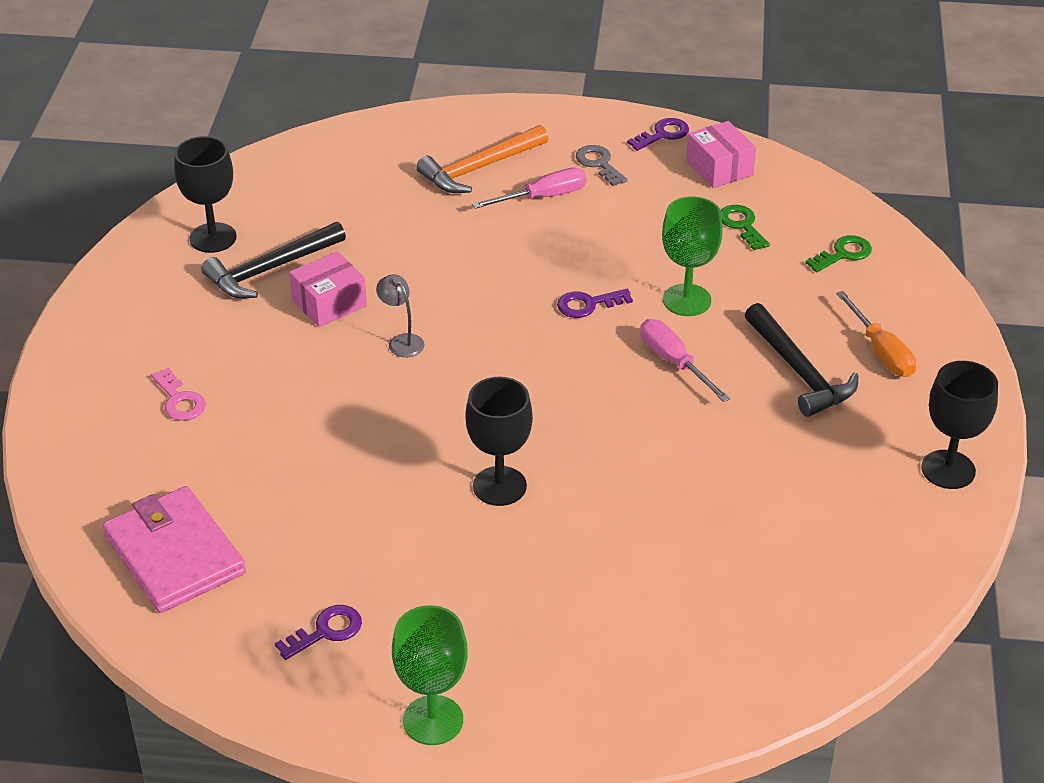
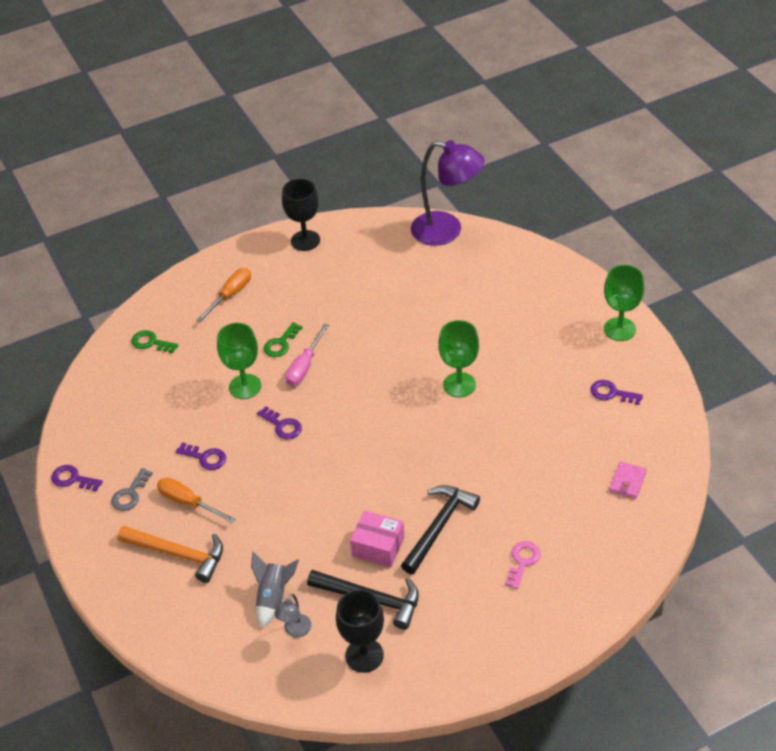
camera: 120 degrees left, 5 degrees up
pink wallet [102,486,246,613] -> pink wallet [609,461,647,499], size x0.46
grey lamp [376,274,424,357] -> grey lamp moved to [274,594,311,638]
black goblet [466,377,533,506] -> green goblet [438,320,479,397]
pink screwdriver [472,168,587,209] -> orange screwdriver [157,477,235,523]
pink box [686,121,756,188] -> none
green key [721,205,770,250] -> green key moved to [264,322,303,357]
black hammer [745,303,859,417] -> black hammer moved to [401,485,480,574]
none -> purple key [176,442,226,470]
none -> grey rocket [251,552,299,628]
none -> purple lamp [411,140,485,246]

